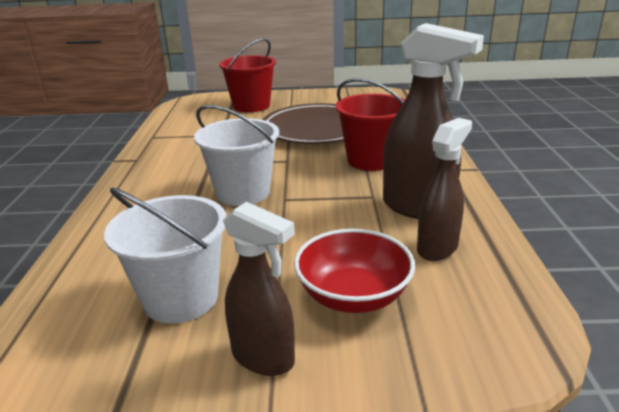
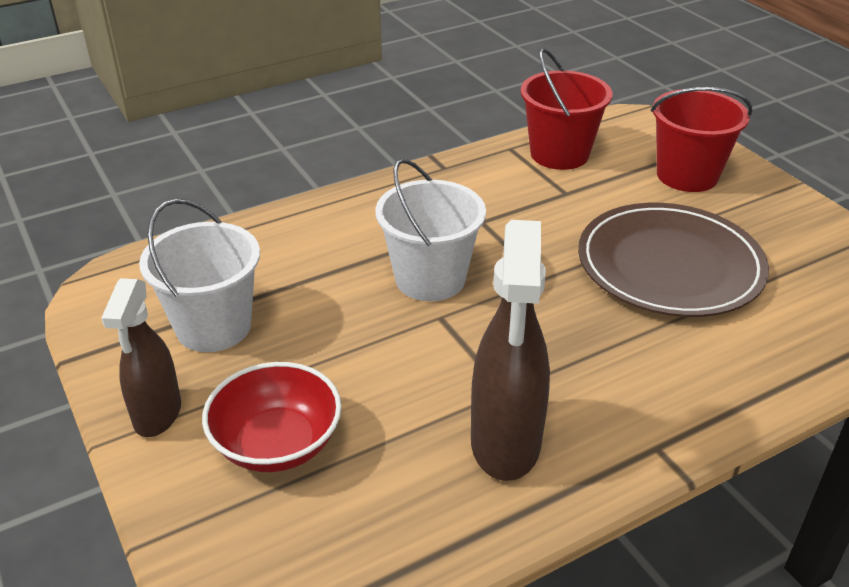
camera: 60 degrees right, 10 degrees up
red bucket [335,78,405,171] -> red bucket moved to [520,48,612,170]
brown spray bottle [417,118,472,261] -> none

